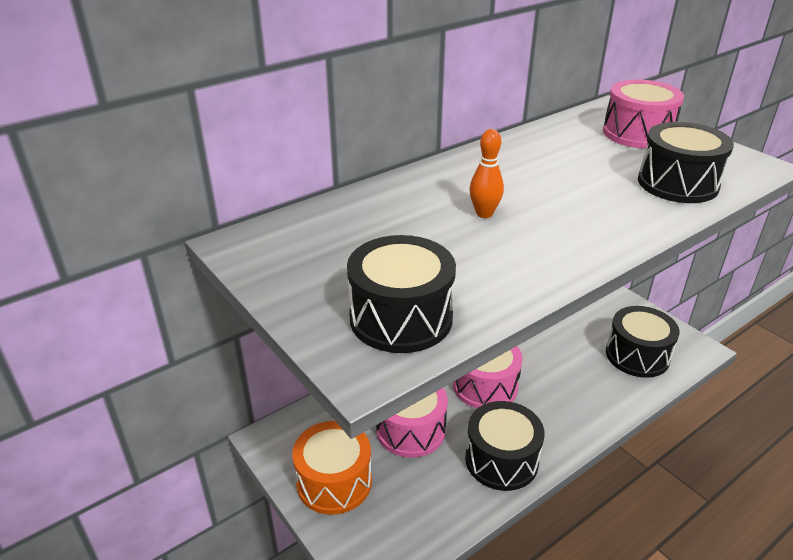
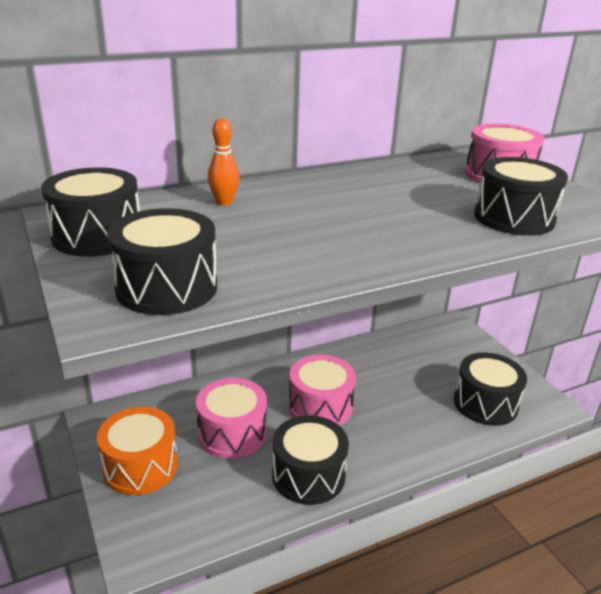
camera: 10 degrees right, 5 degrees down
orange bowling pin [469,129,504,218] -> orange bowling pin moved to [208,119,239,205]
none -> black drum [41,167,140,257]

